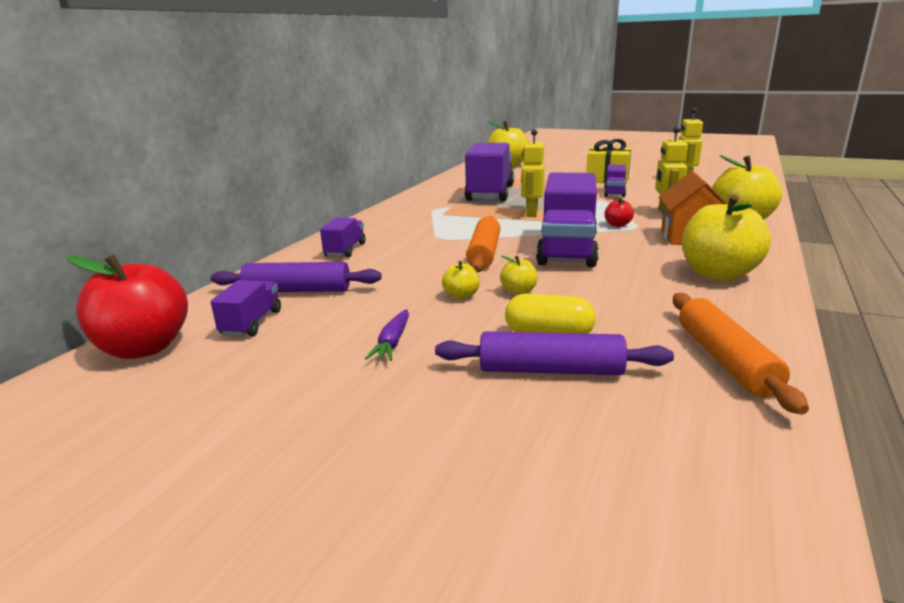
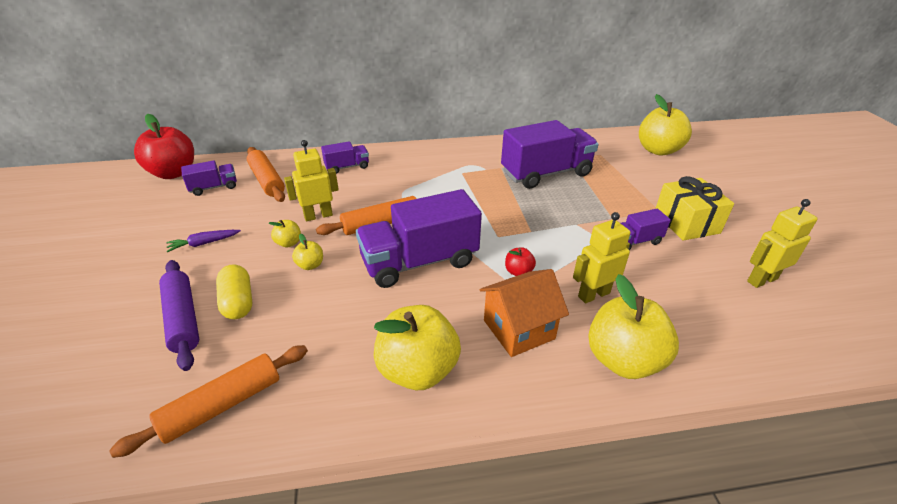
camera: 55 degrees right, 15 degrees up
purple rolling pin [211,262,381,292] -> orange rolling pin [247,147,285,202]
yellow robot [521,129,545,217] -> yellow robot moved to [284,140,339,221]

